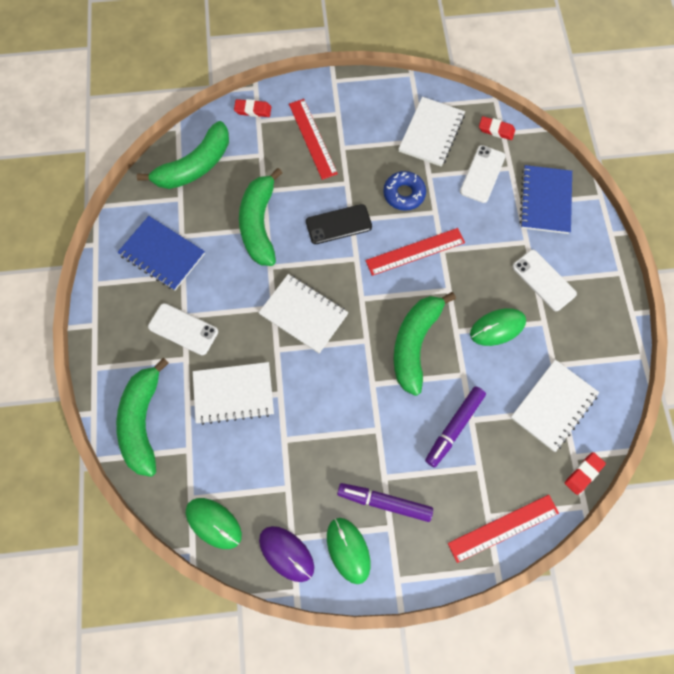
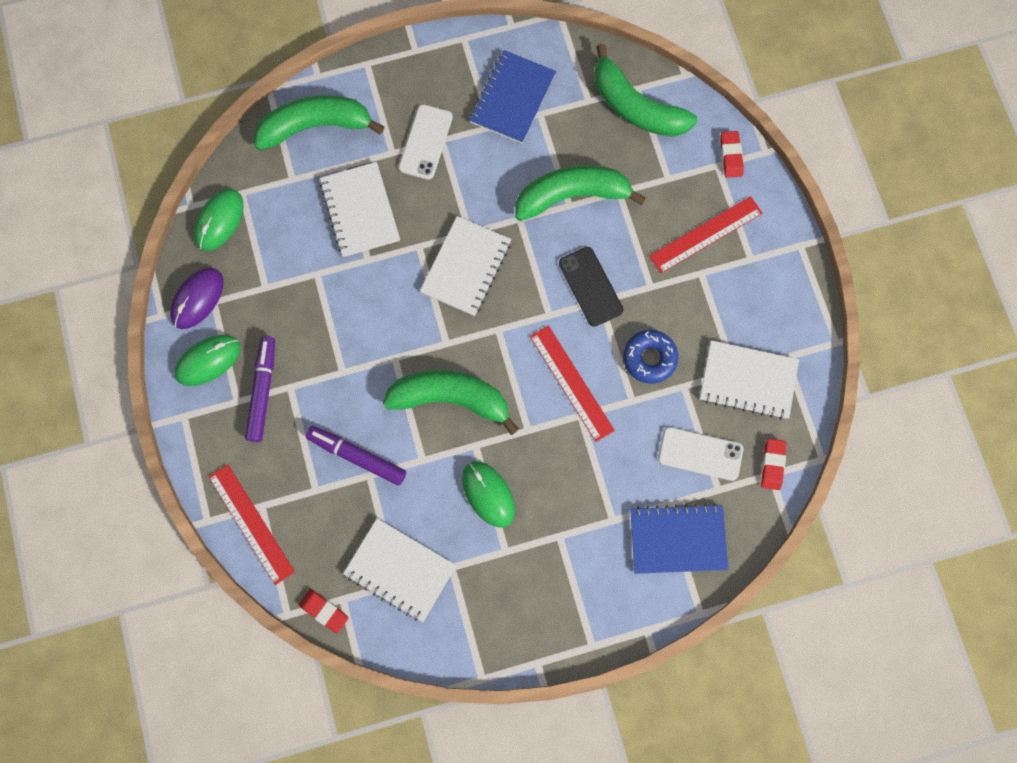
camera: 80 degrees right, 5 degrees up
white phone [512,250,577,311] -> none

